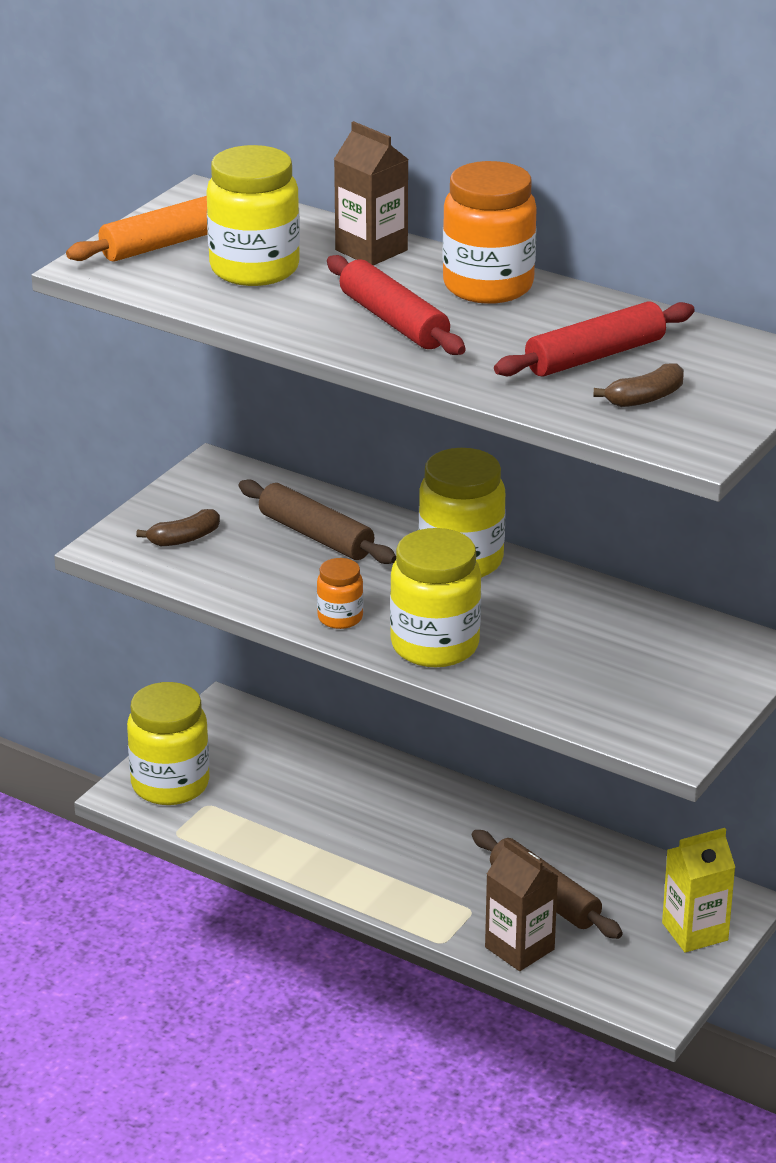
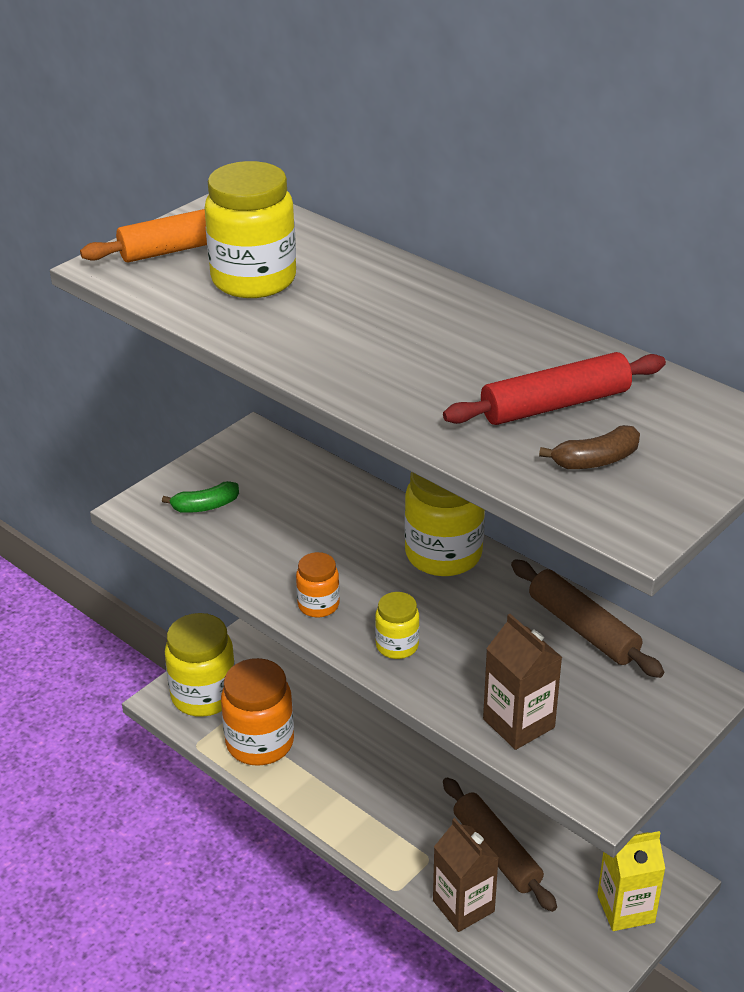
camera: 10 degrees right, 5 degrees up
brown banana [136,509,220,546] -> green banana [162,481,239,513]
brown rolling pin [239,479,396,564] -> brown rolling pin moved to [511,559,664,678]
red rolling pin [327,255,466,355] -> none
brown carton [334,121,409,266] -> brown carton moved to [483,614,562,750]
yellow jar [390,528,481,667] -> yellow jar [375,592,420,659], size x0.52
orange jar [442,161,537,304] -> orange jar moved to [221,658,294,766]

